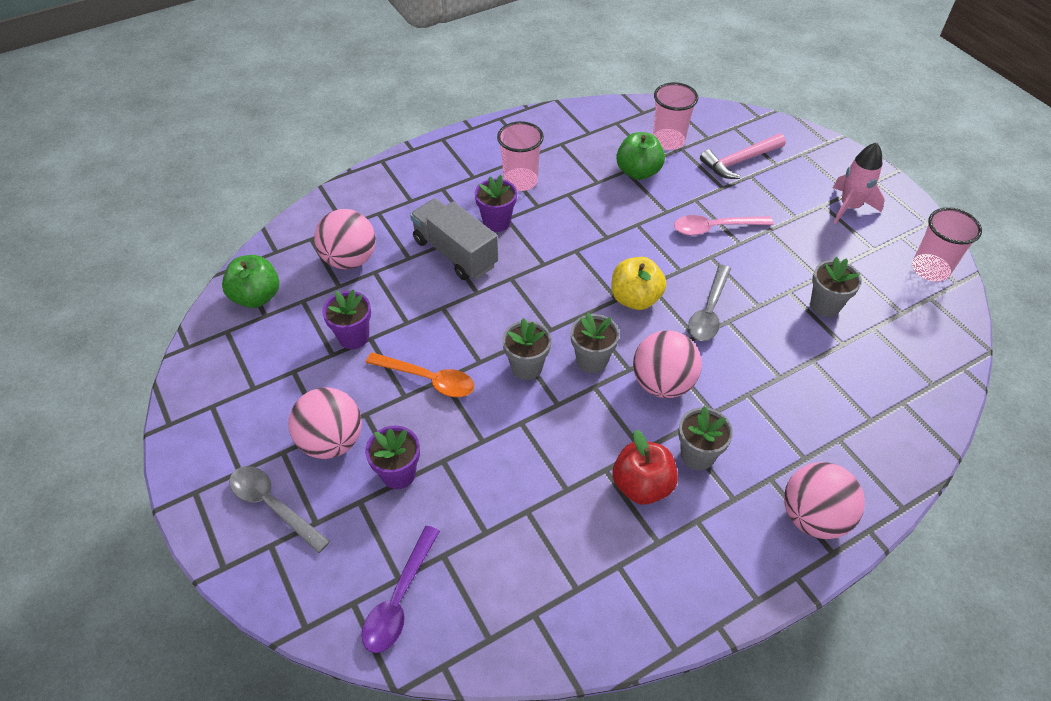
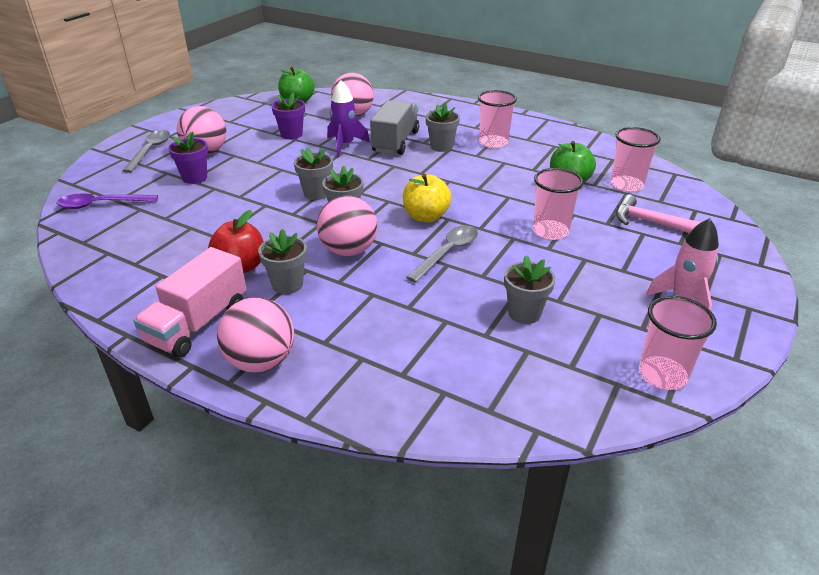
camera: 60 degrees right, 15 degrees down
orange spoon [366,352,474,397] -> none
purple flower pot [475,175,517,232] -> grey flower pot [426,102,460,152]
pink spoon [674,215,773,236] -> pink cup [533,168,584,240]
grey spoon [688,264,731,341] -> grey spoon turned 135 degrees clockwise [406,225,478,283]
none -> pink truck [133,247,246,358]
none -> purple rocket [327,80,370,157]

